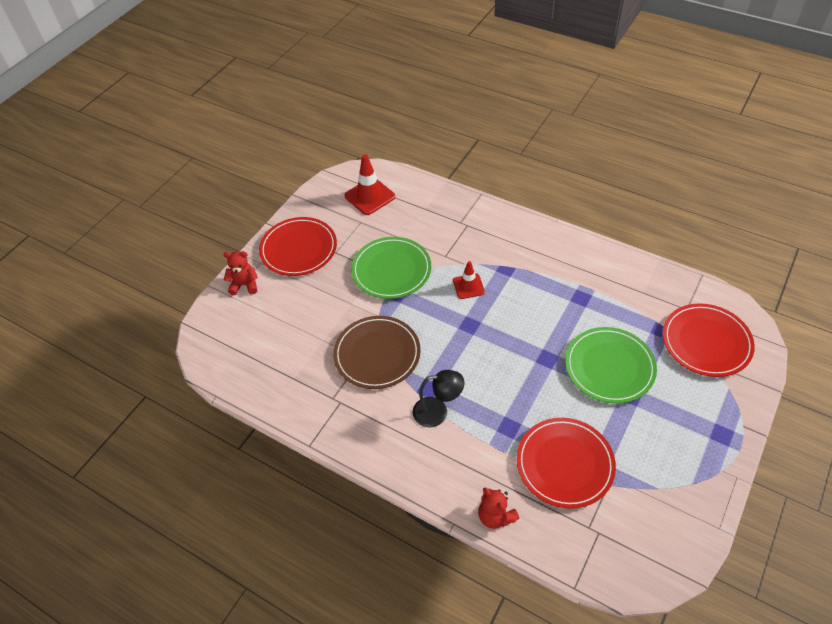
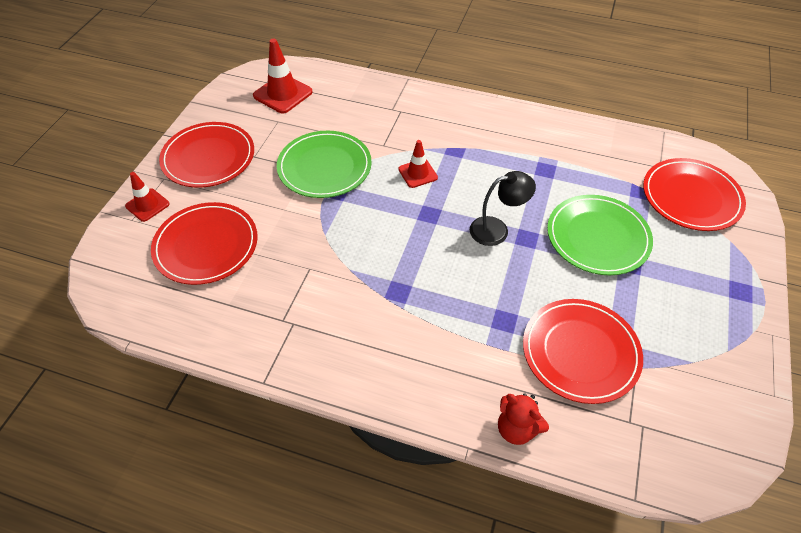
camera: 15 degrees left, 0 degrees up
red teddy bear [224,251,258,295] -> red traffic cone [125,172,169,222]
brown plate [333,316,421,389] -> none
black lamp [413,370,464,428] -> black lamp moved to [470,171,536,246]
none -> red plate [151,202,258,285]

